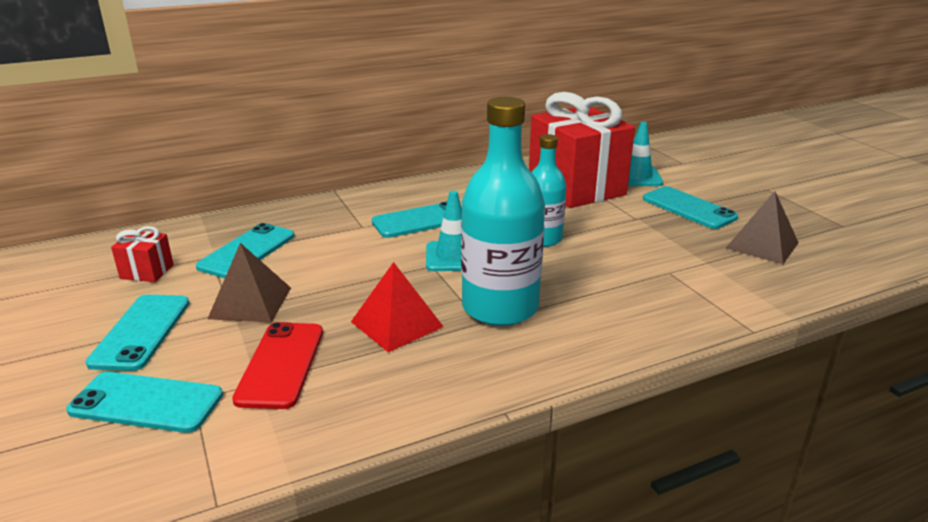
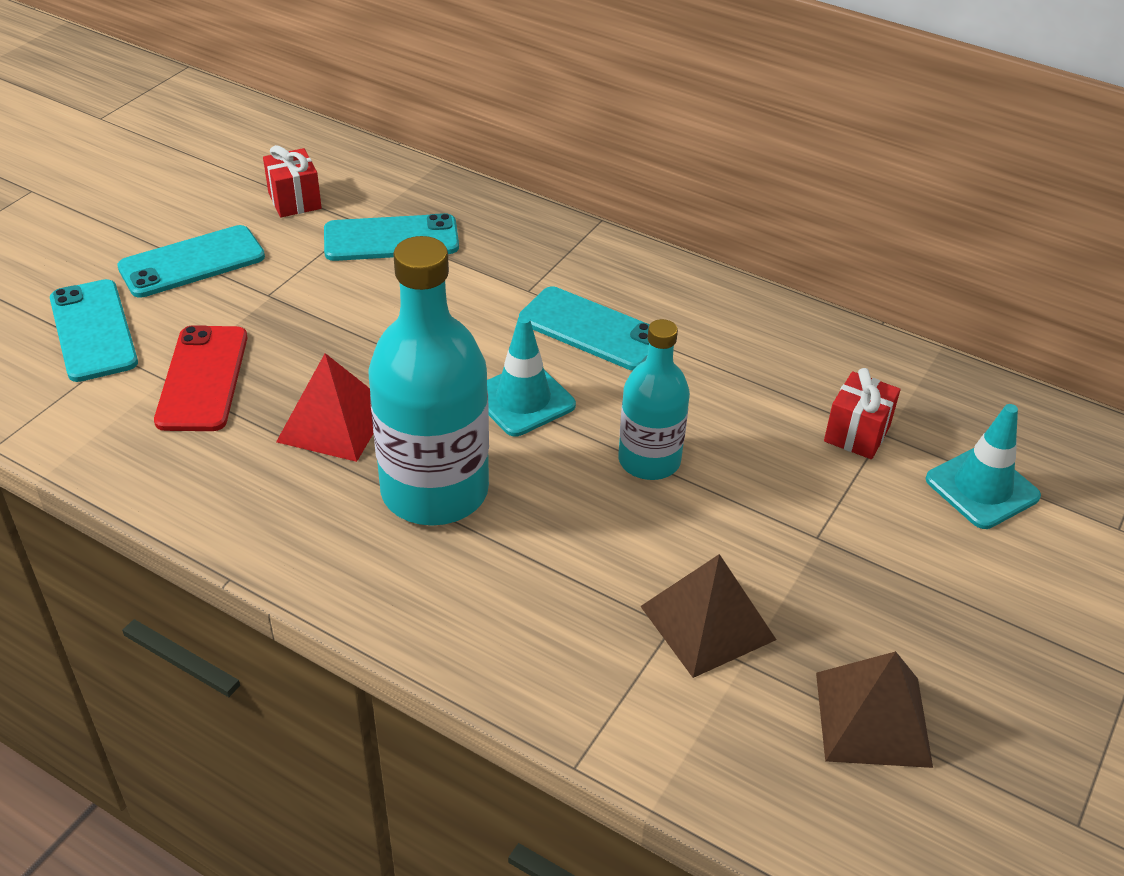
camera: 55 degrees right, 15 degrees up
brown pyramid [208,243,291,323] -> brown pyramid moved to [640,554,776,678]
red phone [232,322,323,409] -> red phone turned 60 degrees counterclockwise [154,325,247,431]
red gift [529,92,635,208] -> red gift [824,368,900,459], size x0.41
turquoise phone [643,186,738,229] -> none

